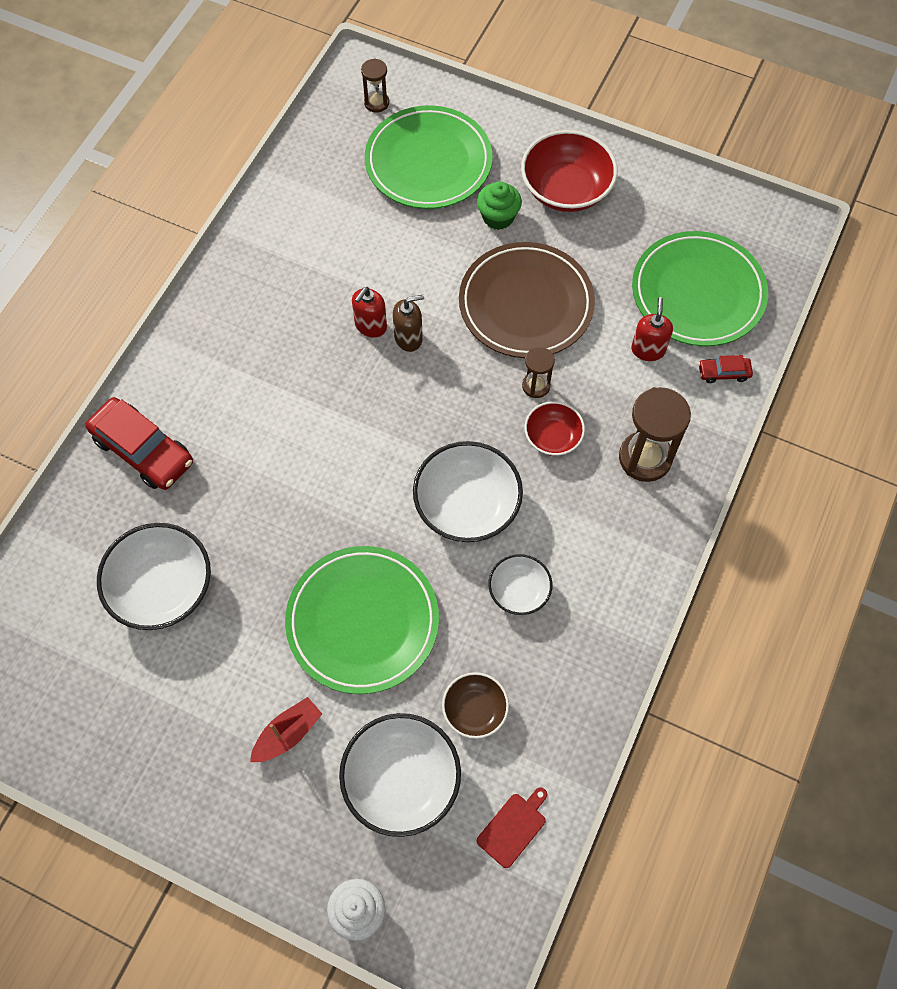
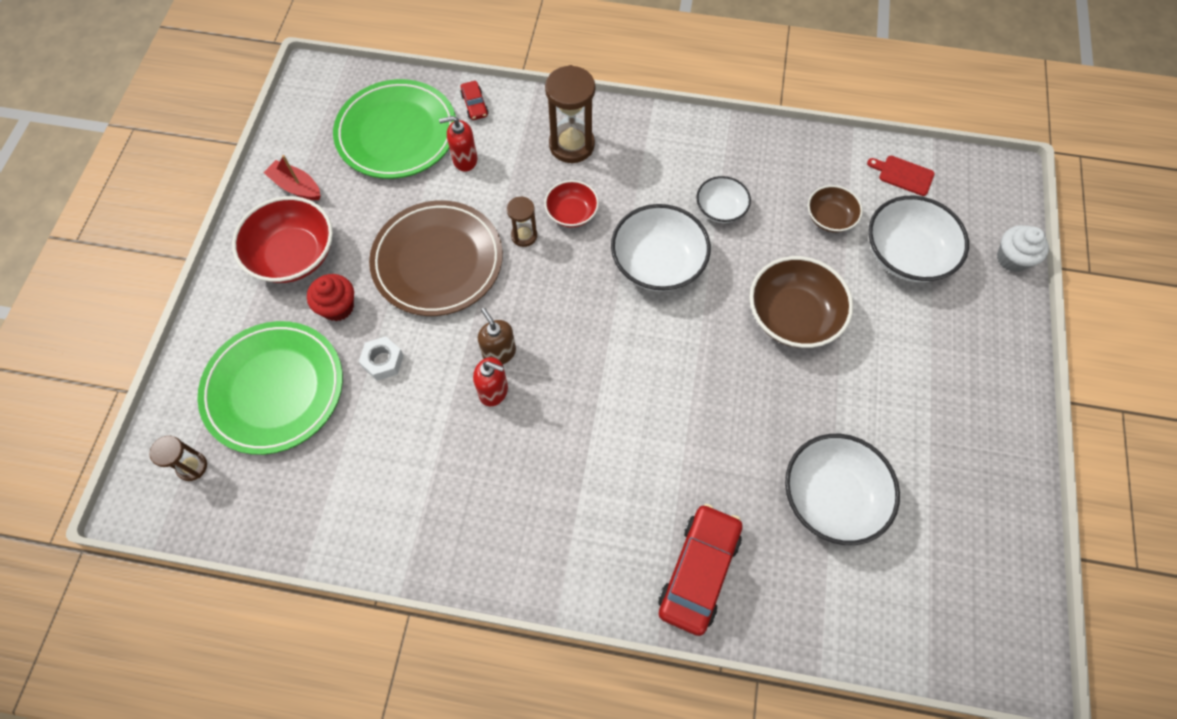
camera: 105 degrees left, 0 degrees up
red boat [250,697,322,762] -> red boat moved to [263,155,320,200]
green plate [285,546,439,694] -> brown bowl [749,256,853,348]
green cupcake [477,181,522,230] -> red cupcake [307,274,354,321]
none -> white nut [359,336,404,381]

